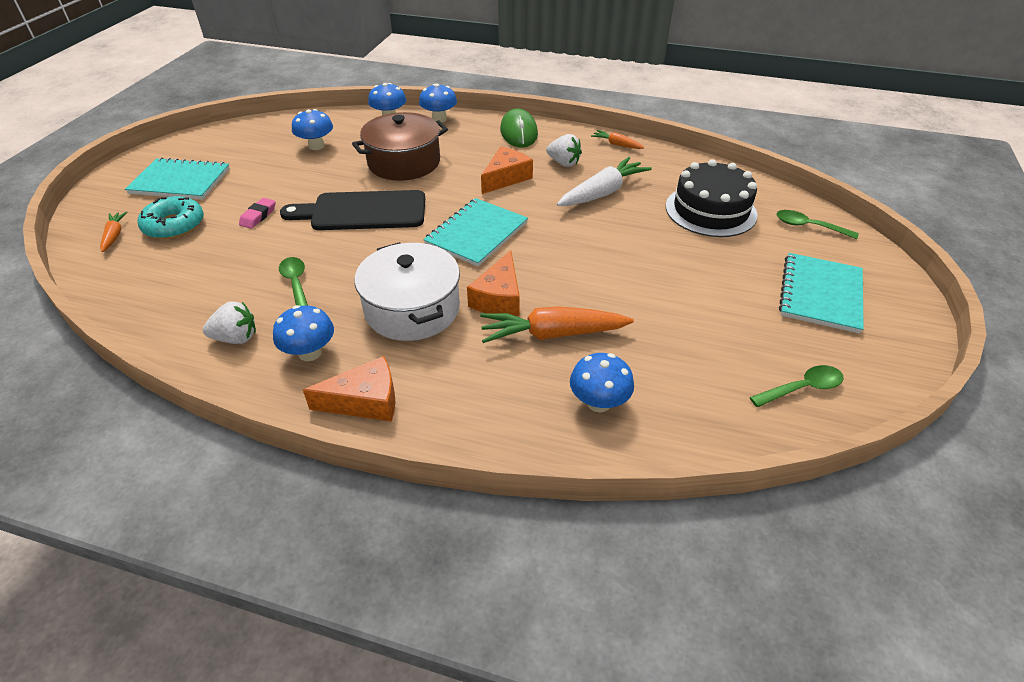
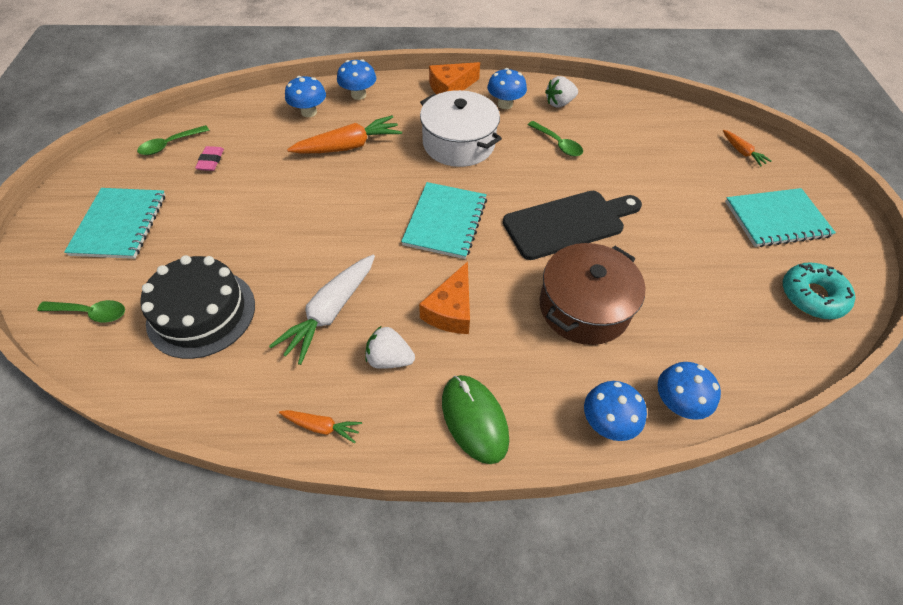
camera: 160 degrees right, 10 degrees up
turquoise donut [138,196,204,239] -> turquoise donut moved to [783,262,855,319]
pink eraser [239,198,275,229] -> pink eraser moved to [195,146,224,171]
blue mushroom [292,109,333,150] -> blue mushroom moved to [337,59,376,100]
orange cheese [467,250,520,316] -> none

